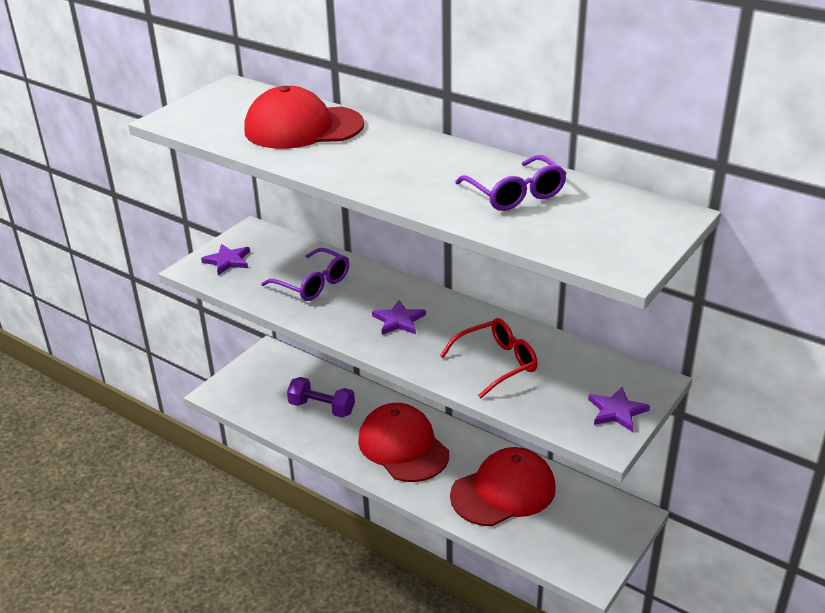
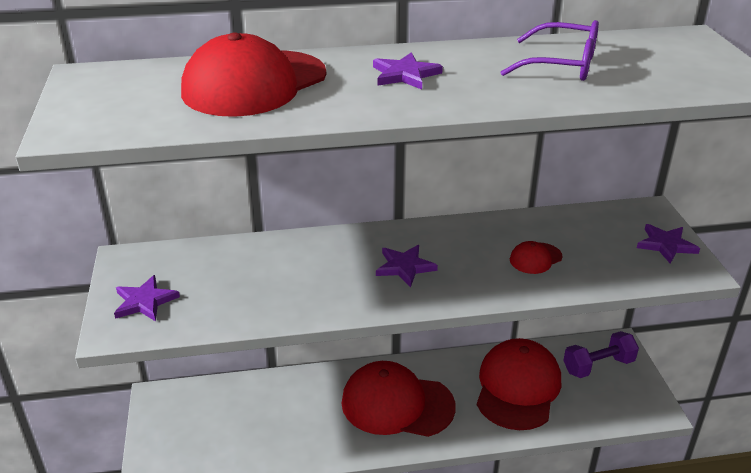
camera: 45 degrees left, 0 degrees up
purple glasses [261,248,349,301] -> none
purple dumbbell [287,377,355,418] -> purple dumbbell moved to [563,331,639,378]
red glasses [440,318,538,398] -> red cap [510,241,563,274]
none -> purple star [373,52,443,90]

